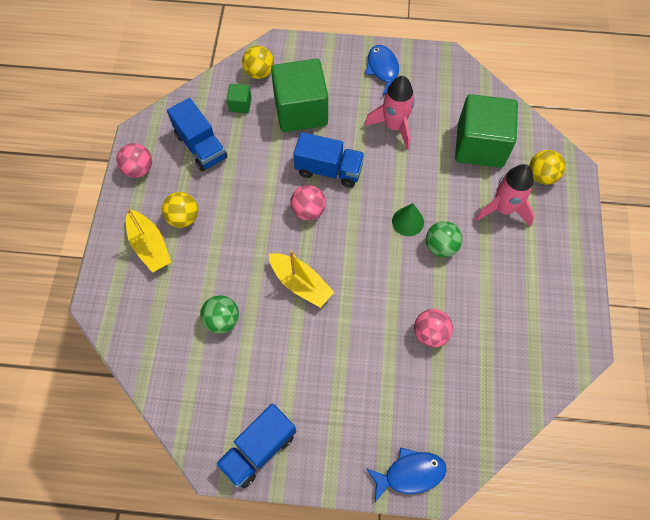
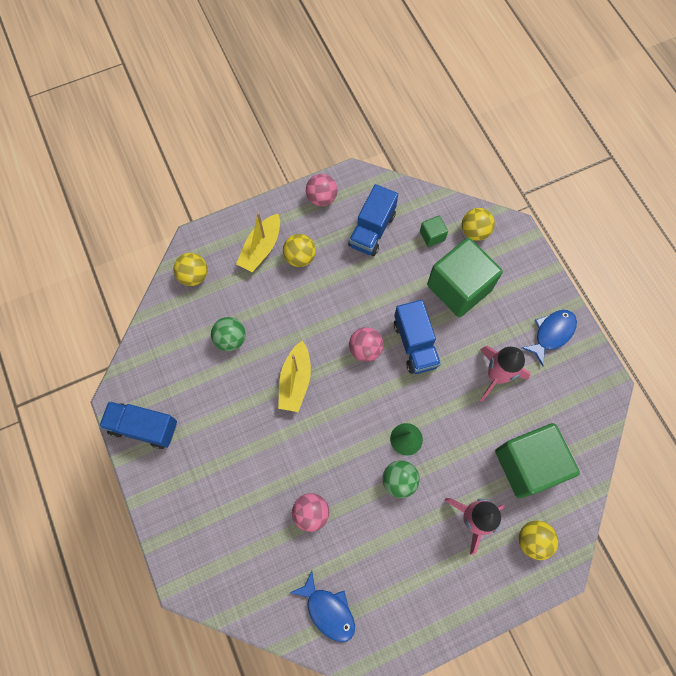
camera: 60 degrees right, 5 degrees up
blue fish [366,447,446,502] -> blue fish moved to [290,571,355,642]
none -> yellow ball [174,253,207,286]

